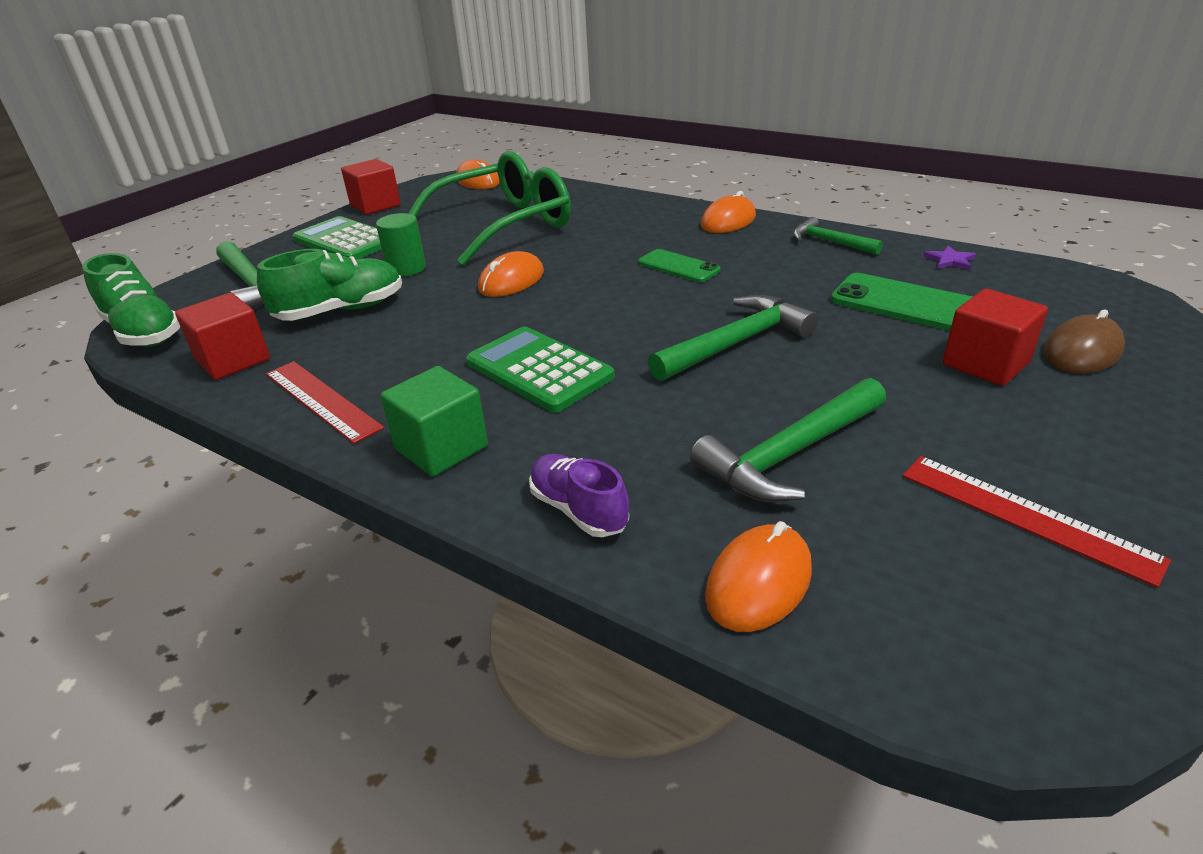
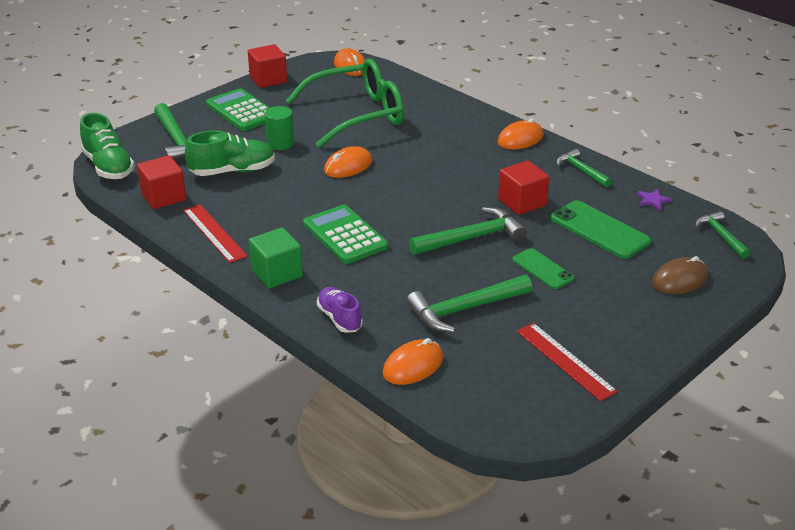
camera: 10 degrees right, 0 degrees up
green phone [638,249,721,282] -> green phone moved to [512,248,574,289]
red cube [943,289,1048,386] -> red cube moved to [498,161,549,215]
none -> green hammer [695,211,751,259]

